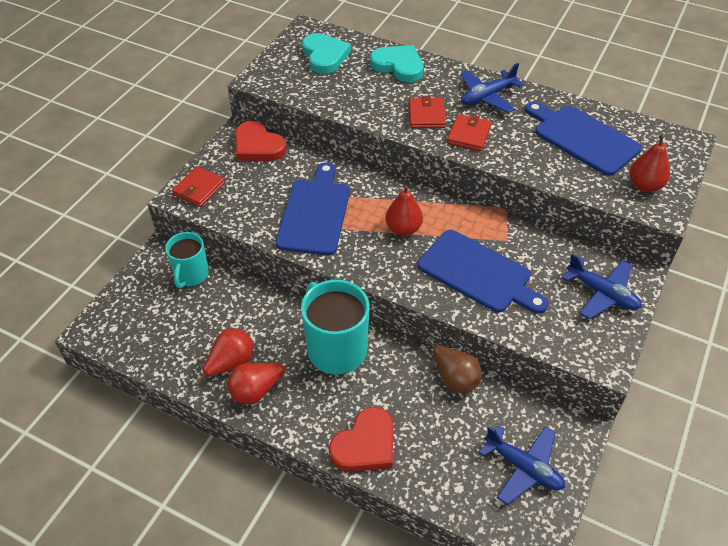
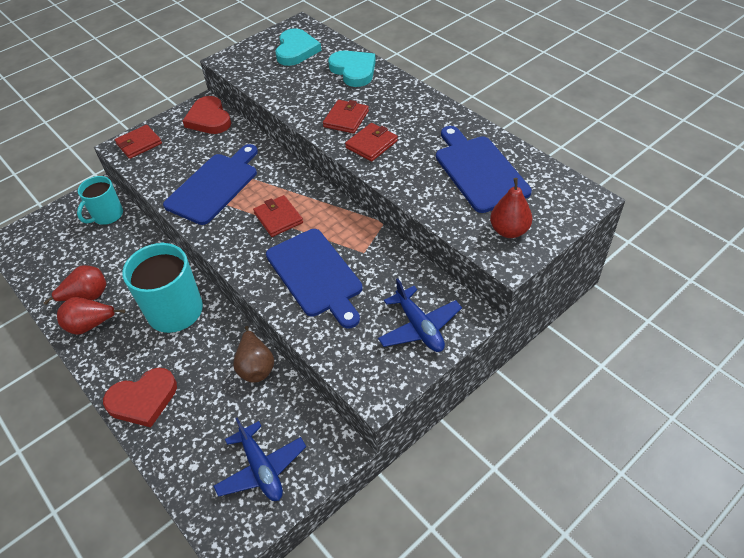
camera: 25 degrees right, 0 degrees up
red pear [385,185,423,236] -> red wallet [253,195,303,237]
blue plane [460,63,524,113] -> none

